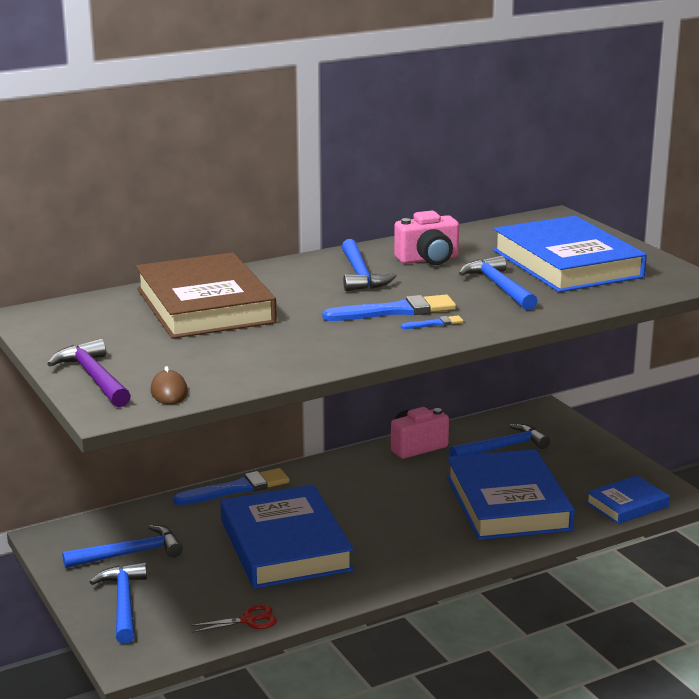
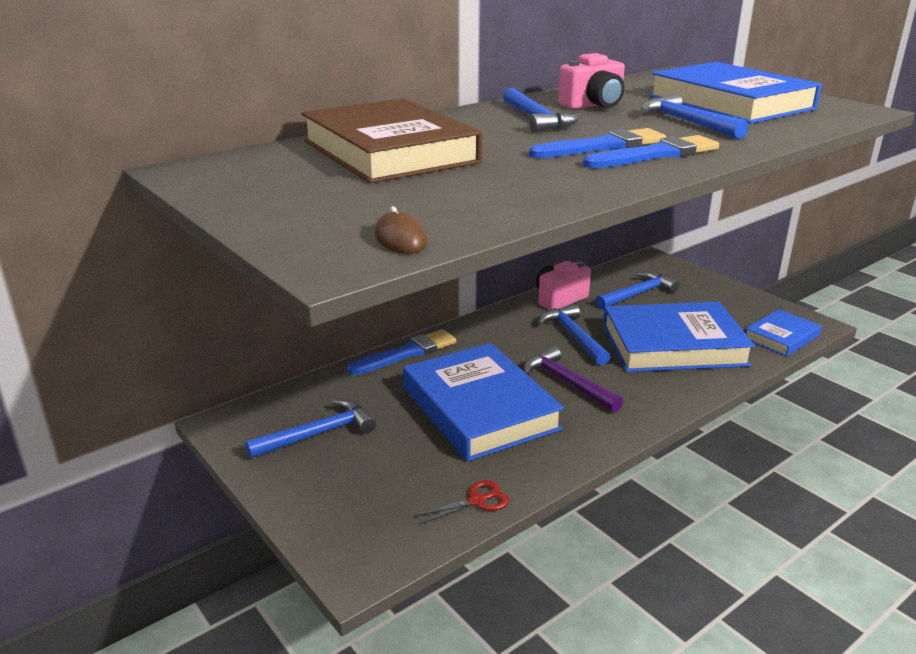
camera: 10 degrees left, 5 degrees up
purple hammer [47,338,131,407] -> purple hammer moved to [523,346,623,412]
blue hammer [90,562,147,644] -> blue hammer moved to [538,304,610,366]
blue brush [401,315,464,329] -> blue brush [583,135,719,168], size x2.14
blue book [447,449,575,540] -> blue book turned 75 degrees counterclockwise [603,302,755,372]

